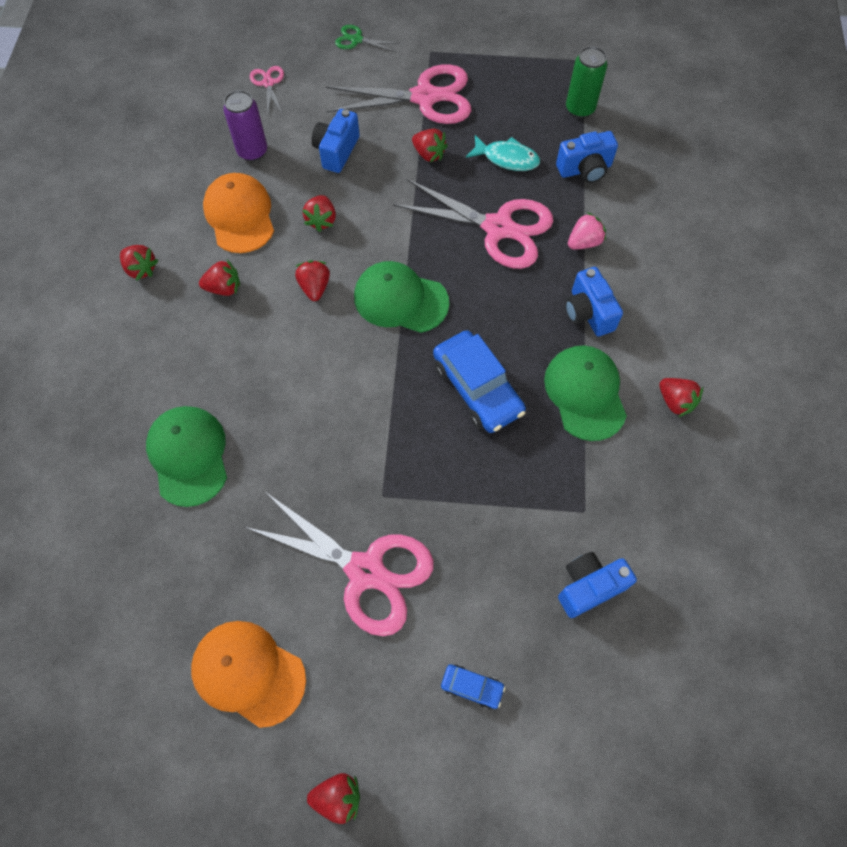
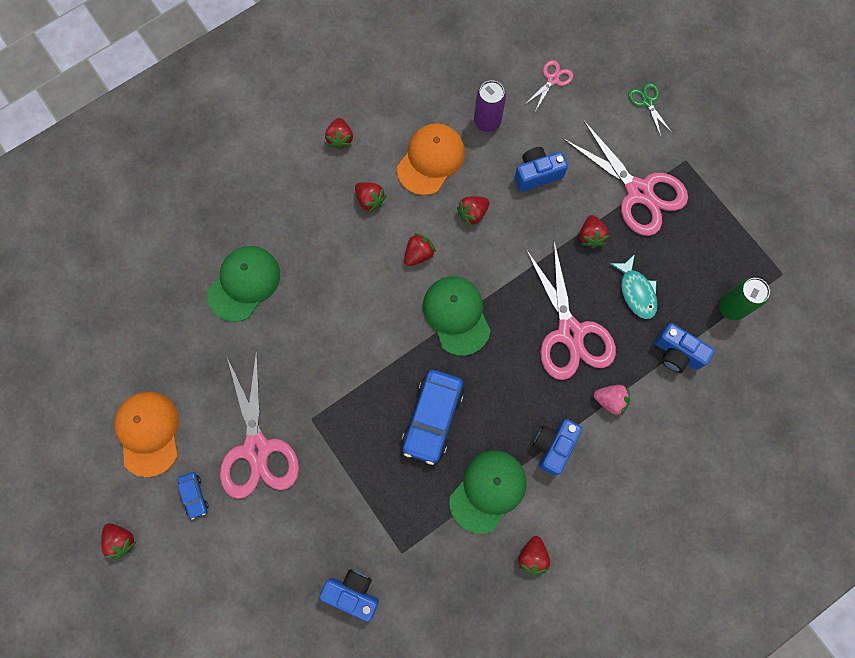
camera: 50 degrees right, 10 degrees up
blue car [441,664,505,709] -> blue car moved to [178,472,208,520]

